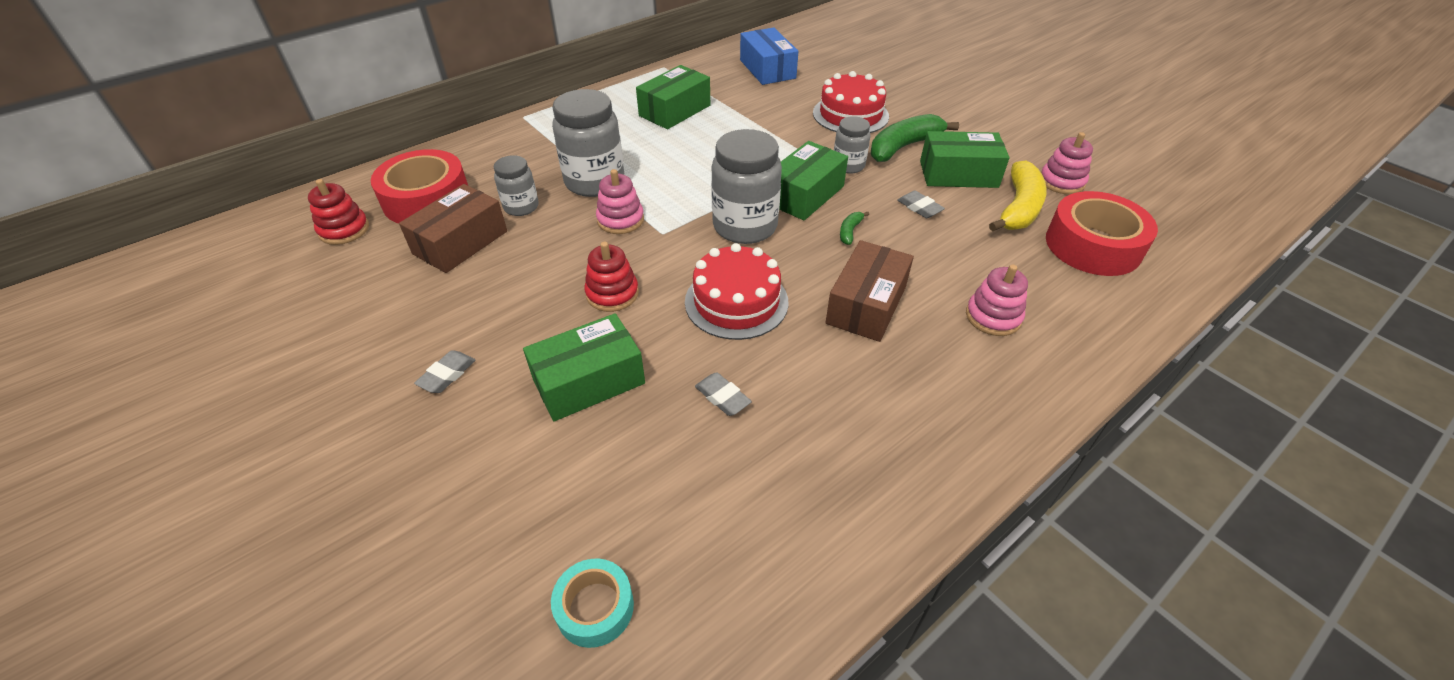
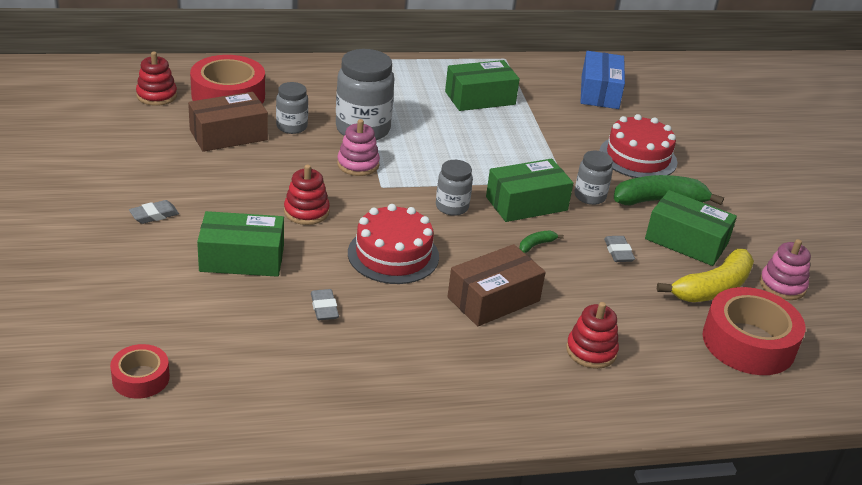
camera: 25 degrees right, 10 degrees down
turquoise tape [551,559,634,648] -> red tape [110,344,170,399]
grey jar [711,129,782,244] -> grey jar [436,160,473,216], size x0.56
pink stacking toy [966,264,1028,336] -> red stacking toy [566,302,619,369]

